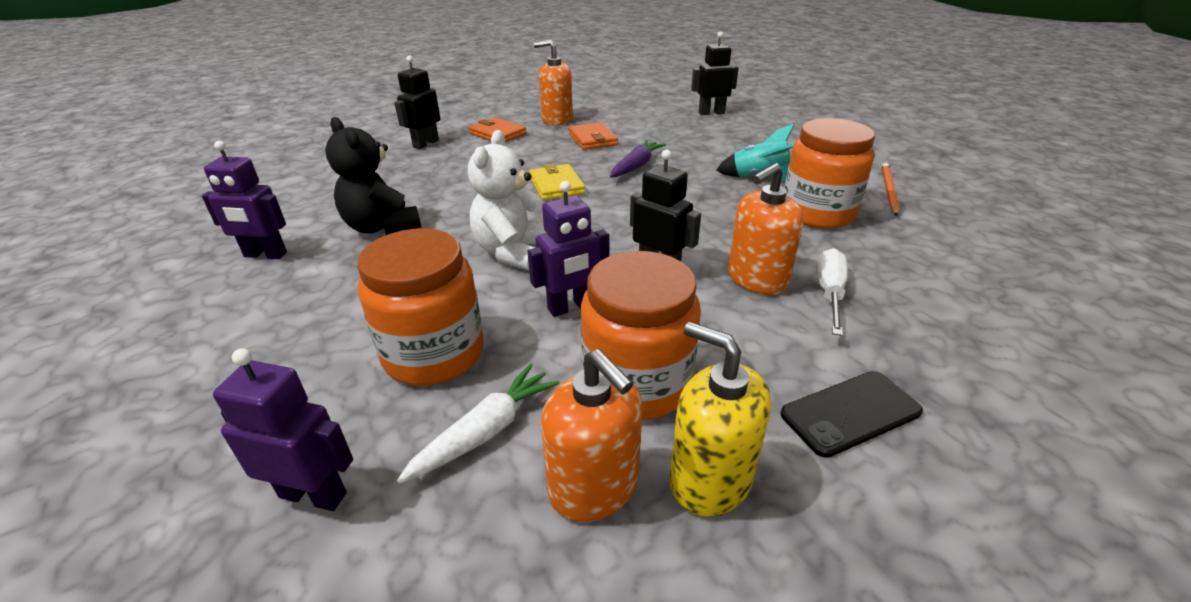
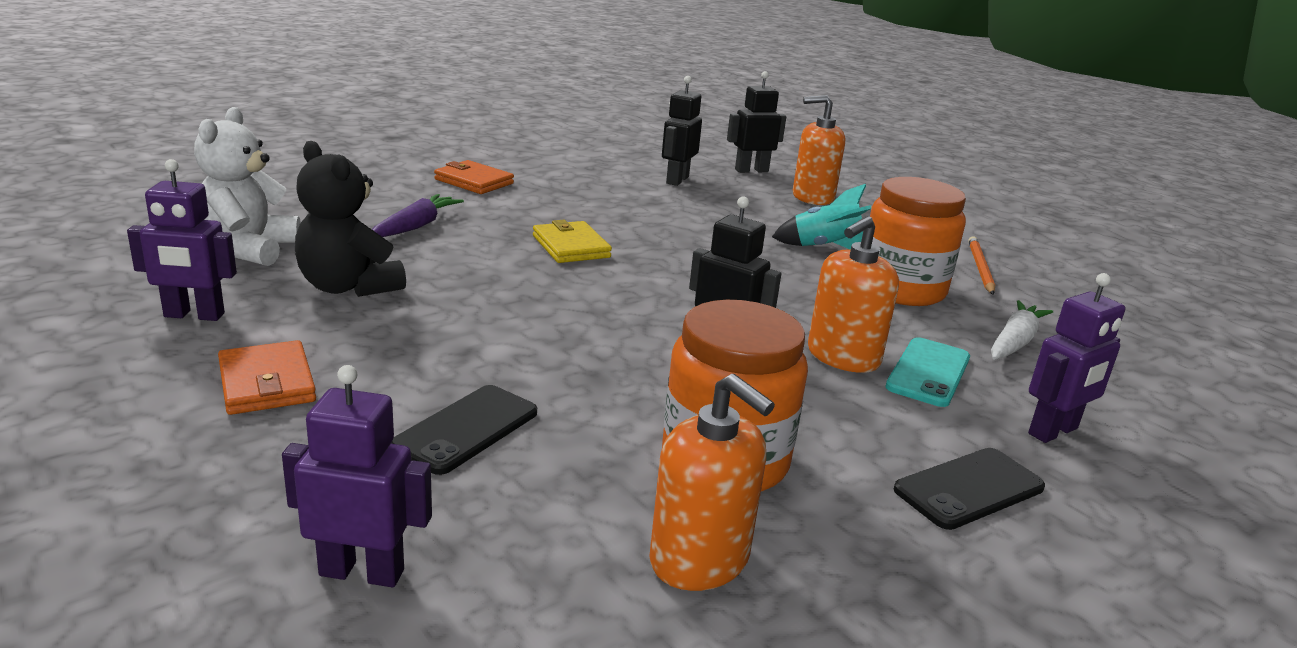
camera: 10 degrees left, 10 degrees down
orange jar [357,228,484,385] -> black phone [391,385,537,475]
black robot [394,55,441,149] -> black robot moved to [662,76,702,186]
white carrot [397,363,560,484] -> white carrot moved to [991,300,1053,360]
white teddy bear [468,130,546,270] -> white teddy bear moved to [194,107,301,266]
purple robot [528,181,609,317] -> purple robot moved to [1028,273,1125,443]
orange soap dispenser [534,40,573,126] -> orange soap dispenser moved to [793,95,845,205]
orange wallet [569,122,618,150] -> orange wallet moved to [218,340,316,415]
purple carrot [610,140,666,177] -> purple carrot moved to [372,194,464,237]
yellow soap dispenser [670,322,771,517] -> none
white screwdriver [818,248,848,336] -> turquoise phone [886,337,970,407]

